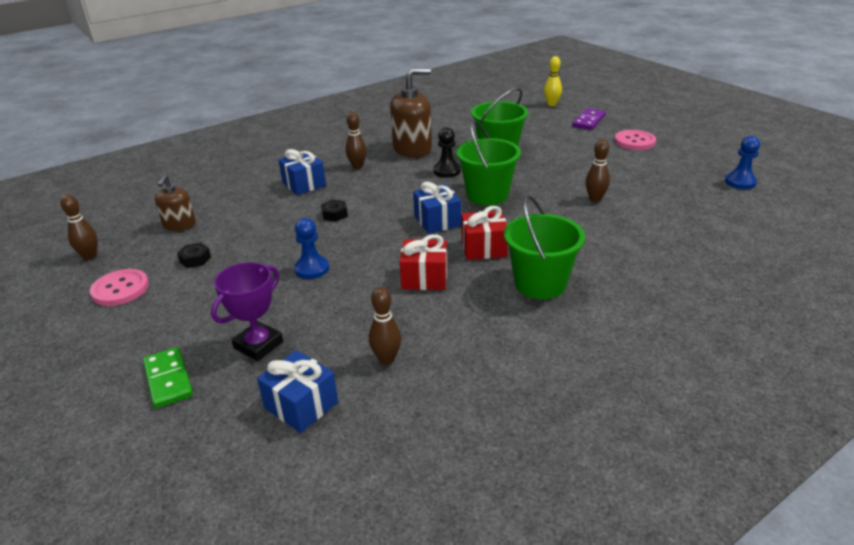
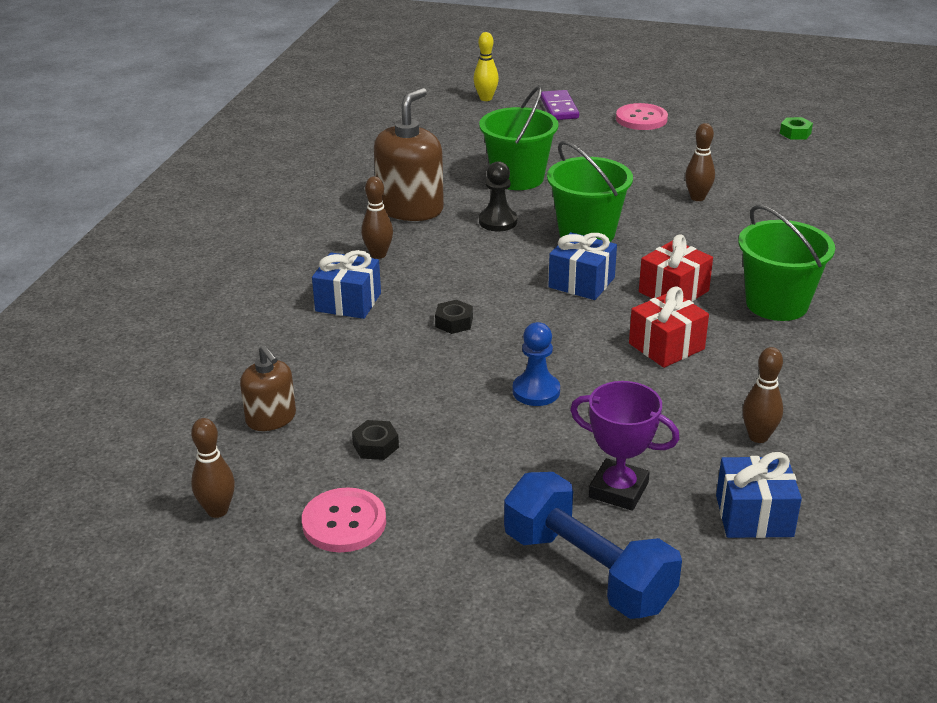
camera: 40 degrees left, 0 degrees up
green domino [143,347,193,408] -> blue dumbbell [504,472,682,619]
purple trophy [211,262,283,361] -> purple trophy turned 60 degrees counterclockwise [570,381,680,511]
blue pawn [725,136,760,189] -> green nut [780,117,813,140]

